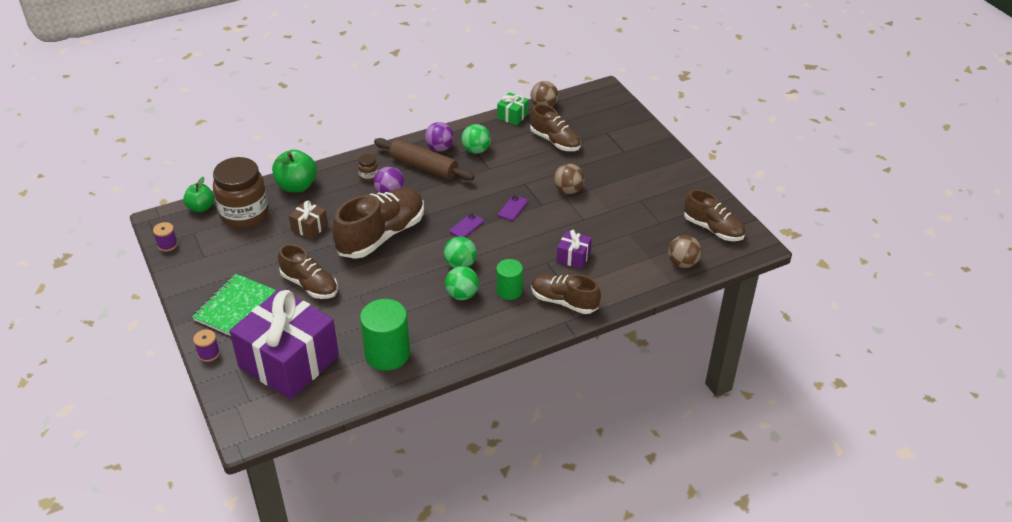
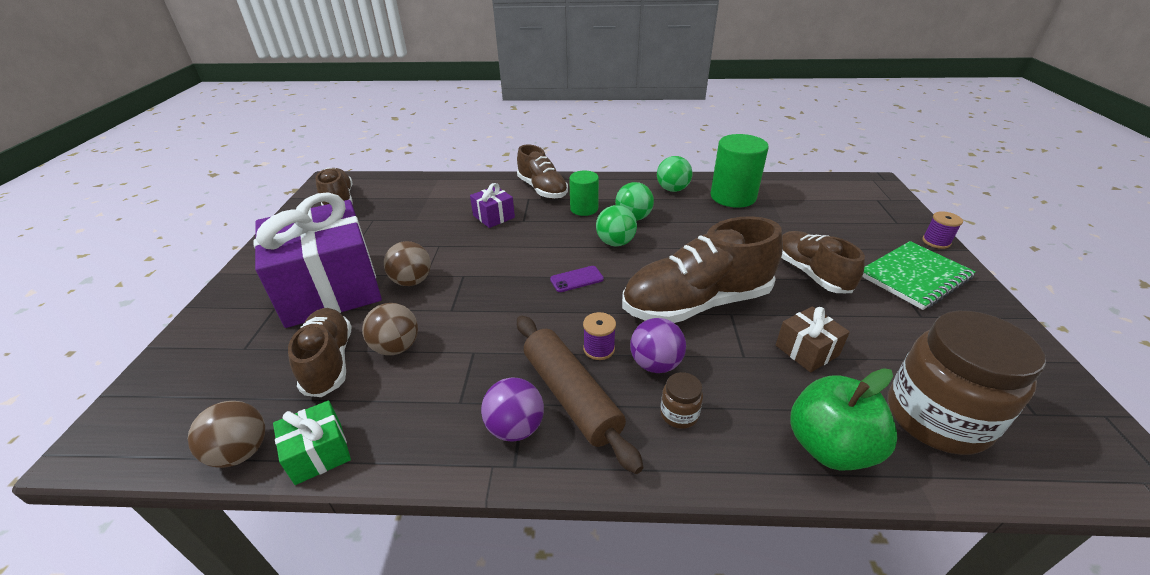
camera: 150 degrees left, 5 degrees down
purple spool [153,222,178,252] -> purple spool moved to [583,312,616,360]
green apple [183,177,214,212] -> none
purple gift [229,289,339,399] -> purple gift moved to [254,192,382,328]
green ball [461,124,491,154] -> green ball moved to [657,156,692,192]
purple phone [498,195,528,221] -> none
brown ball [668,235,702,268] -> brown ball moved to [362,303,418,355]

